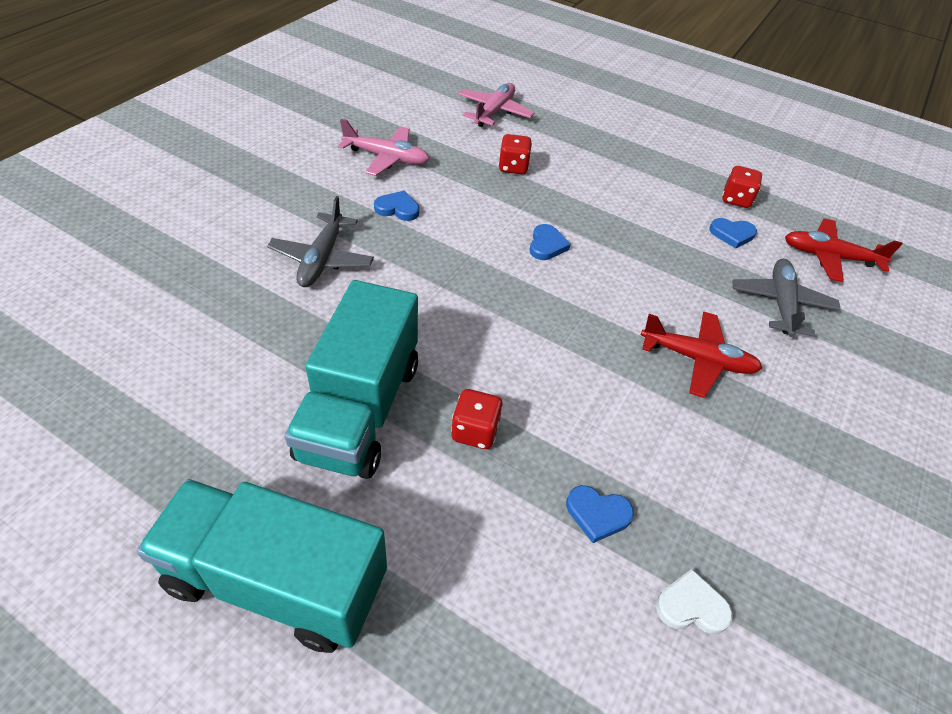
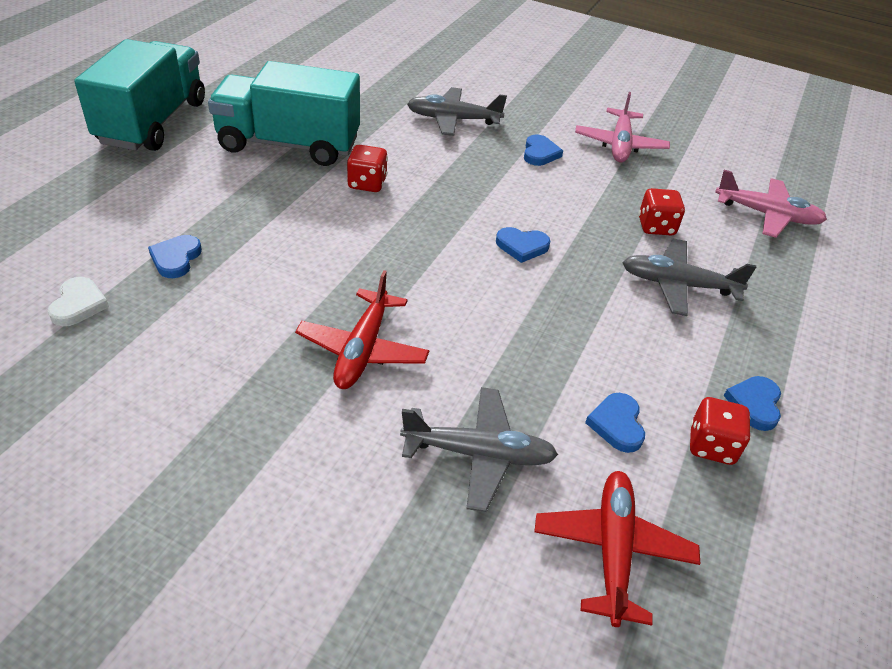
camera: 85 degrees right, 5 degrees down
red dice [451,389,503,449] -> red dice moved to [347,145,388,192]
none -> grey plane [622,239,756,316]
none -> blue heart [724,376,781,431]

